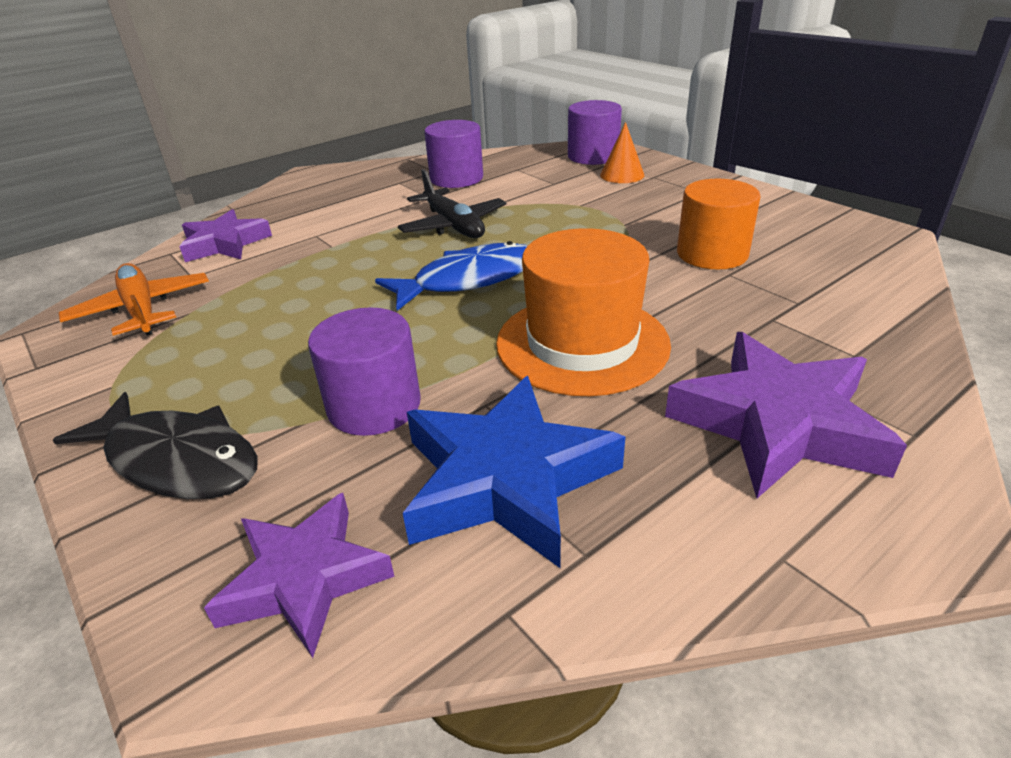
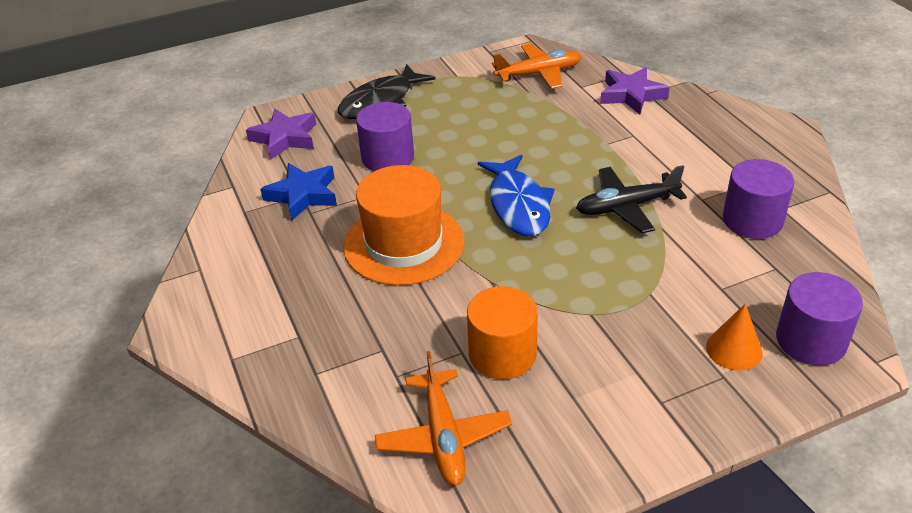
camera: 105 degrees right, 5 degrees up
blue star [403,376,625,568] -> blue star [260,163,337,221], size x0.66
purple star [665,332,907,498] -> none
none -> orange plane [375,351,512,486]

